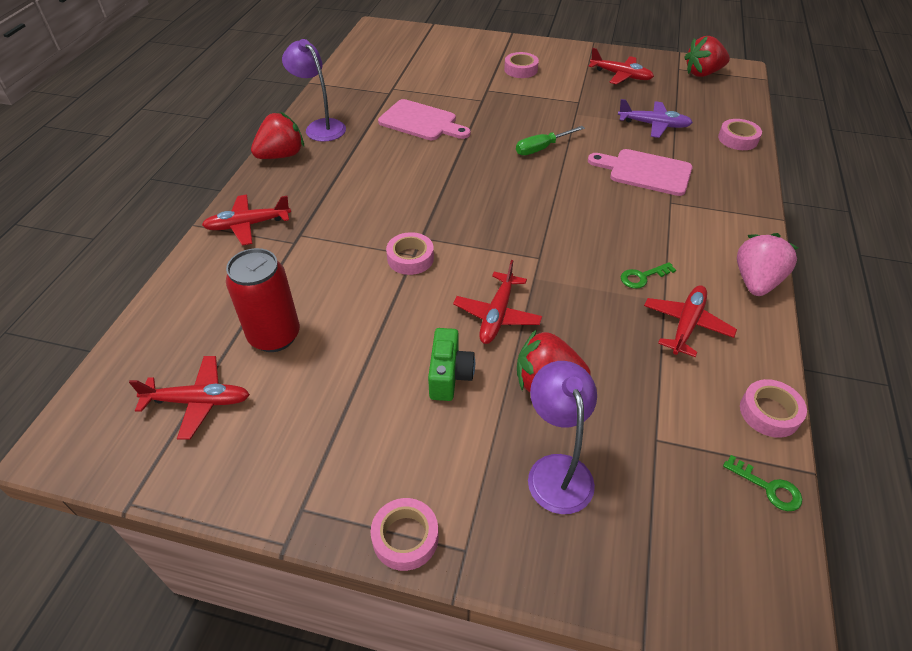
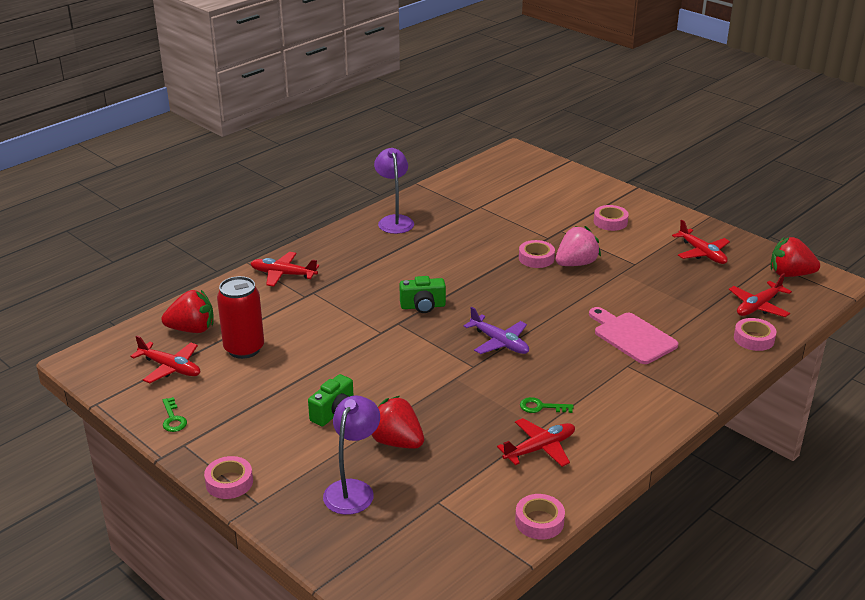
camera: 30 degrees right, 15 degrees down
red strawberry [251,112,304,159] -> red strawberry moved to [162,290,214,333]
pink cutting board [378,99,471,140] -> none
pink tape [386,232,434,275] -> pink tape moved to [519,240,555,268]
red plane [453,260,542,344] -> red plane moved to [729,273,792,317]
green screwdriver [516,126,585,155] -> none
purple plane [618,99,693,138] -> purple plane moved to [463,307,529,354]
green key [723,455,802,511] -> green key moved to [163,397,187,432]
pink strawberry [737,233,798,296] -> pink strawberry moved to [556,226,601,266]
none -> green camera [399,276,446,313]

